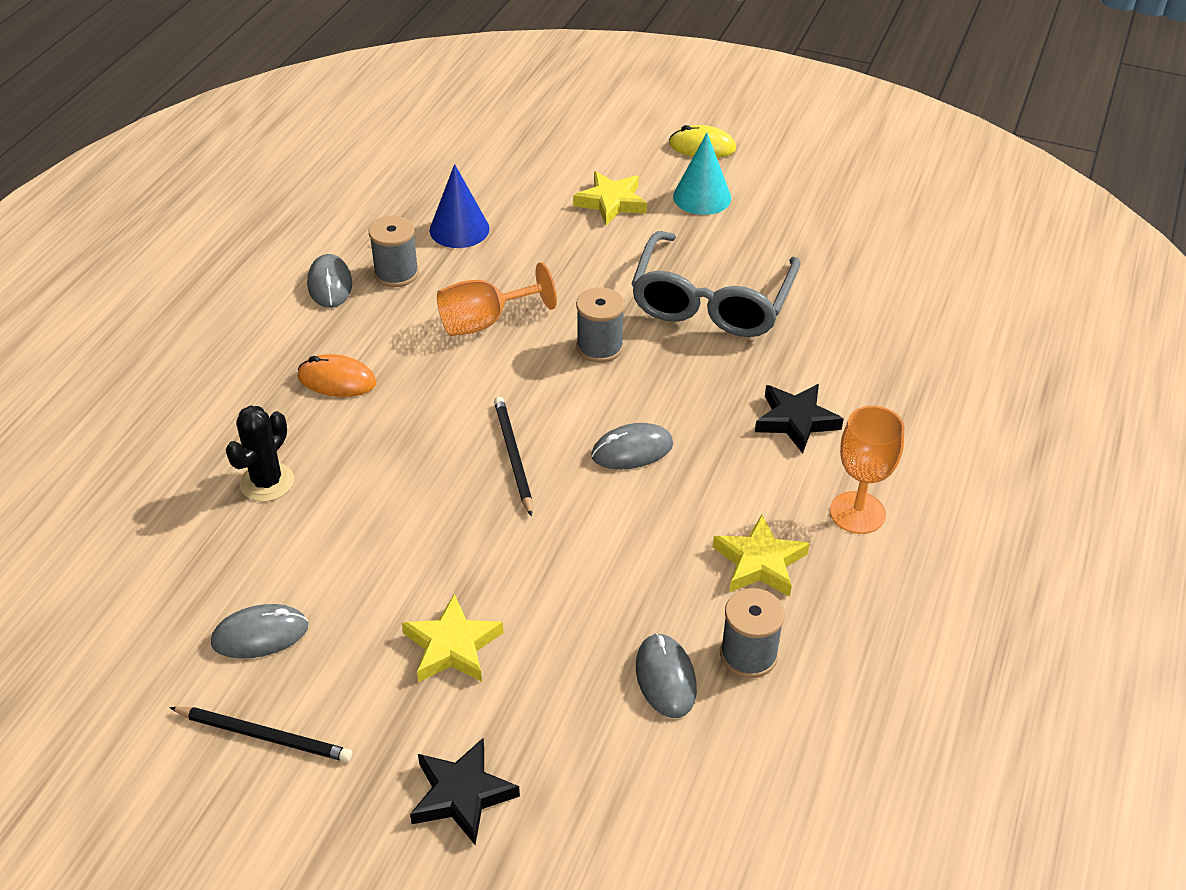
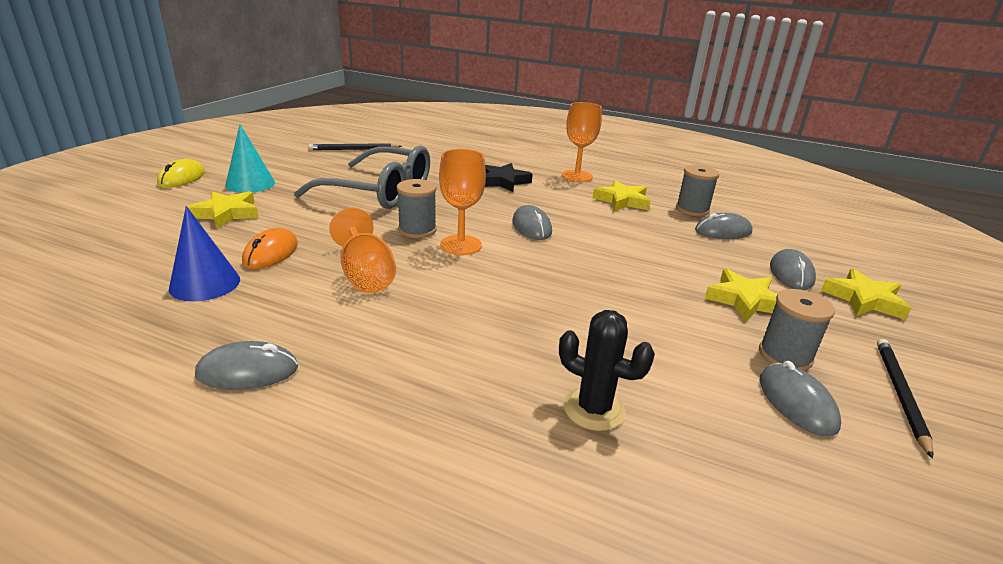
camera: 90 degrees left, 15 degrees down
orange mouse [298,354,376,397] -> orange mouse moved to [242,228,298,269]
grey spool [369,216,419,287] -> grey spool moved to [759,289,835,371]
black star [410,738,520,845] -> yellow star [821,269,911,320]
black pencil [494,397,533,517] -> black pencil moved to [308,143,402,150]
none -> orange goblet [439,149,486,255]
none -> grey mouse [770,249,816,290]

